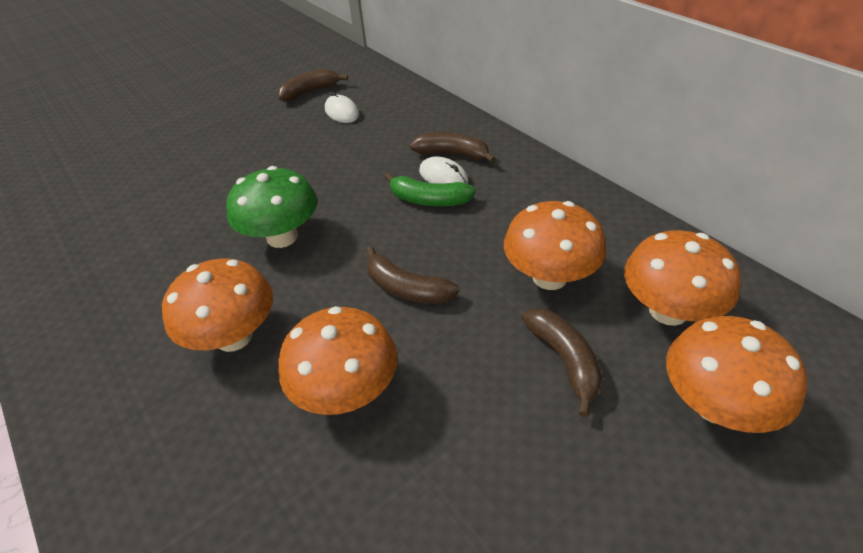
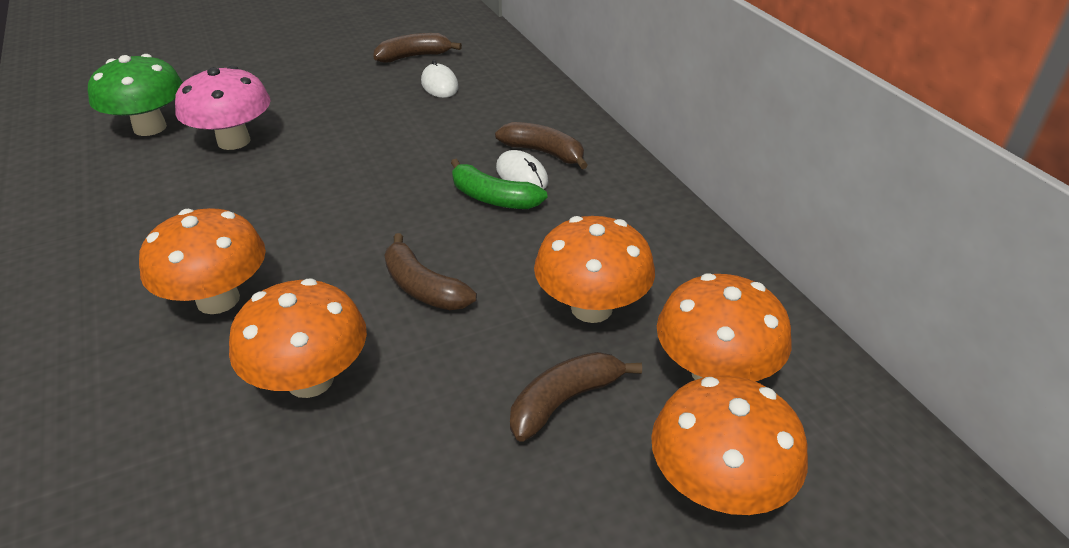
camera: 10 degrees right, 5 degrees down
green mushroom [226,166,317,248] -> green mushroom moved to [88,54,183,136]
brown banana [521,308,603,417] -> brown banana turned 120 degrees counterclockwise [510,352,642,442]
none -> pink mushroom [175,66,270,150]

